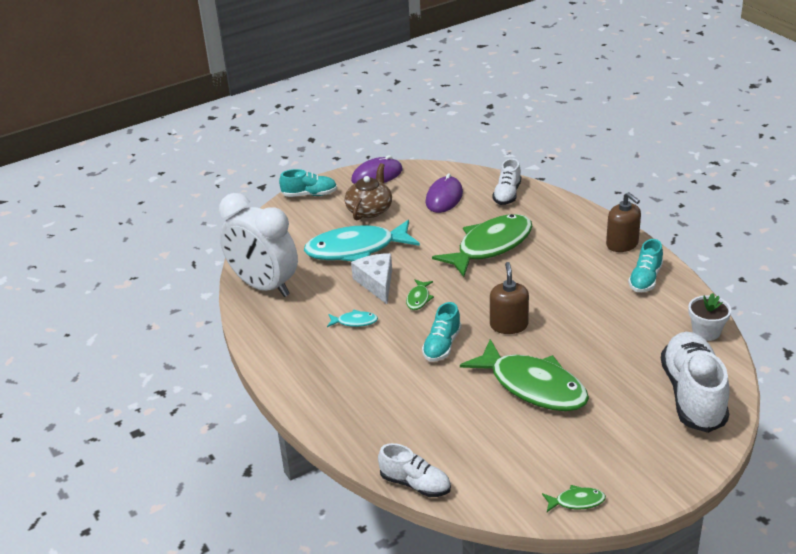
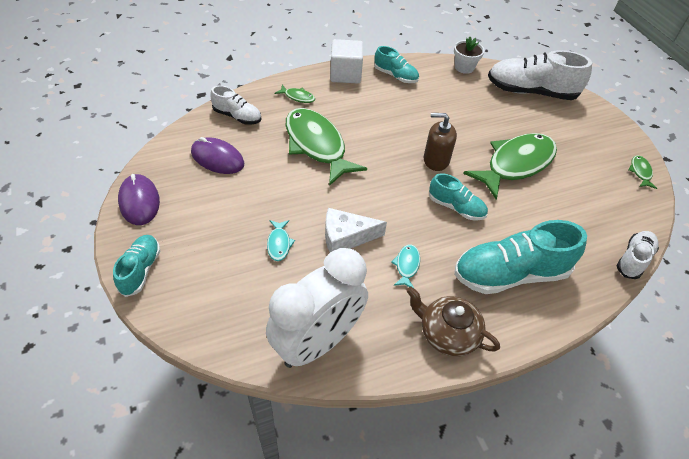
camera: 85 degrees left, 15 degrees up
turquoise fish [304,220,420,261] -> turquoise fish [267,220,295,261], size x0.41
brown teapot [345,163,392,220] -> brown teapot moved to [407,287,500,357]
green fish [406,279,434,310] -> green fish moved to [275,85,315,103]
brown soap dispenser [606,192,641,252] -> white cube [330,39,363,83]
none -> turquoise shoe [454,220,587,294]

